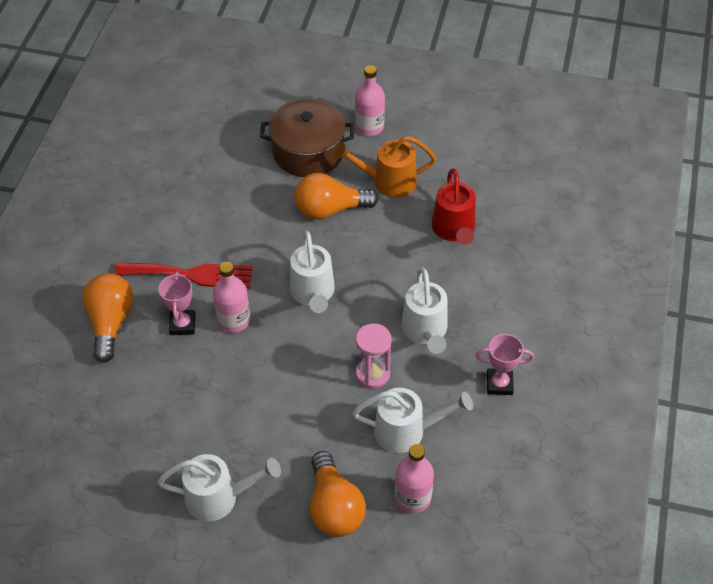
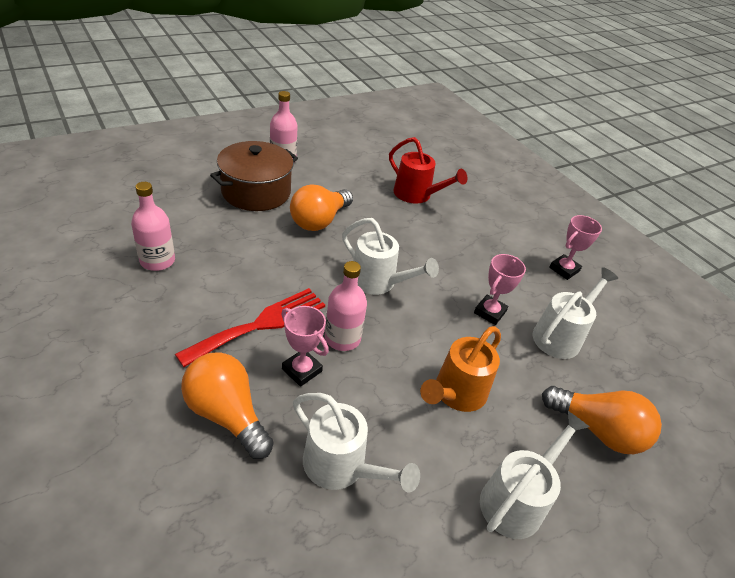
camera: 50 degrees left, 10 degrees down
orange watering can [335,136,436,198] -> orange watering can moved to [420,326,501,412]
pink hourglass [356,324,392,389] -> pink trophy [474,254,526,325]
pink bottle [395,444,434,513] -> pink bottle moved to [131,182,175,271]
white watering can [401,267,447,354] -> white watering can moved to [293,393,420,493]

